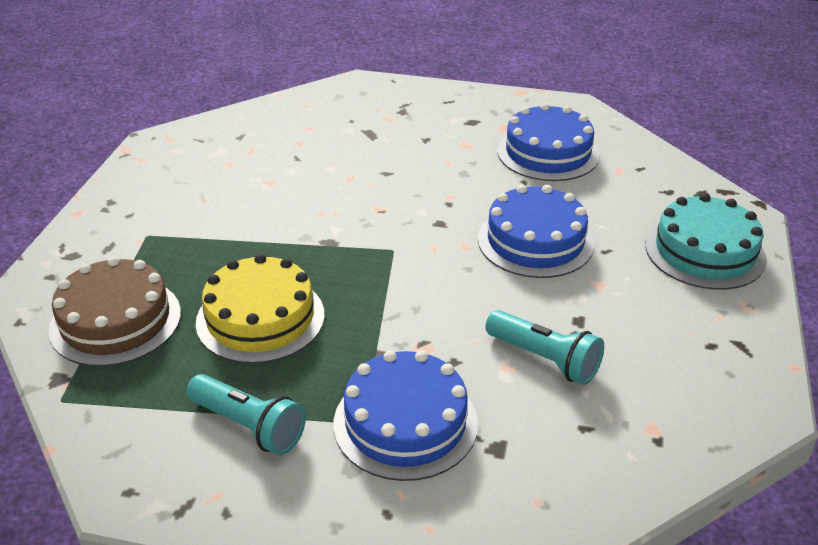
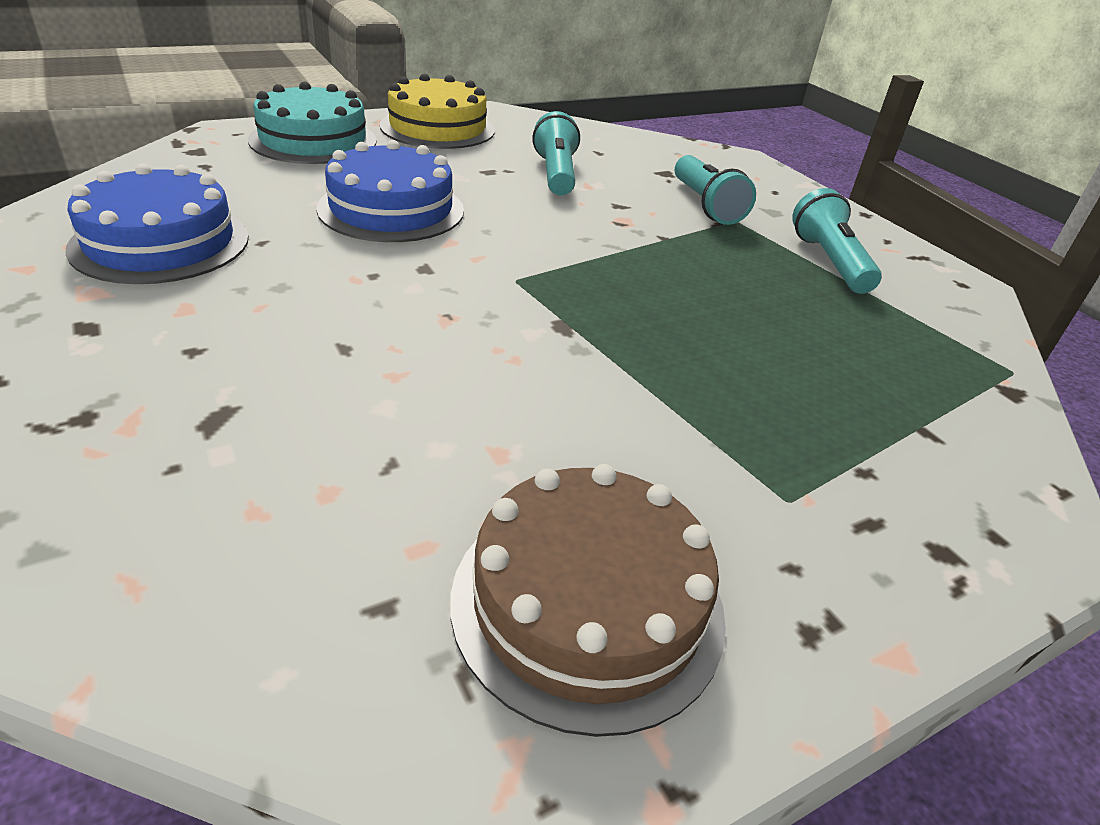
camera: 135 degrees left, 0 degrees up
brown cake [48,256,181,366] -> brown cake moved to [451,464,726,737]
yellow cake [195,254,325,364] -> yellow cake moved to [380,74,495,149]
blue cake [334,350,478,481] -> turquoise flashlight [675,155,756,225]

